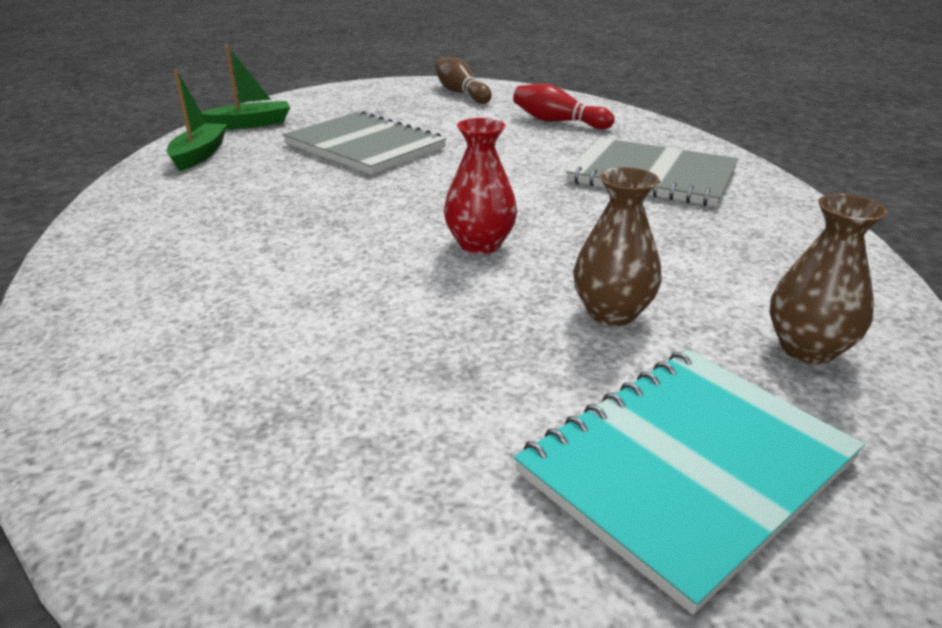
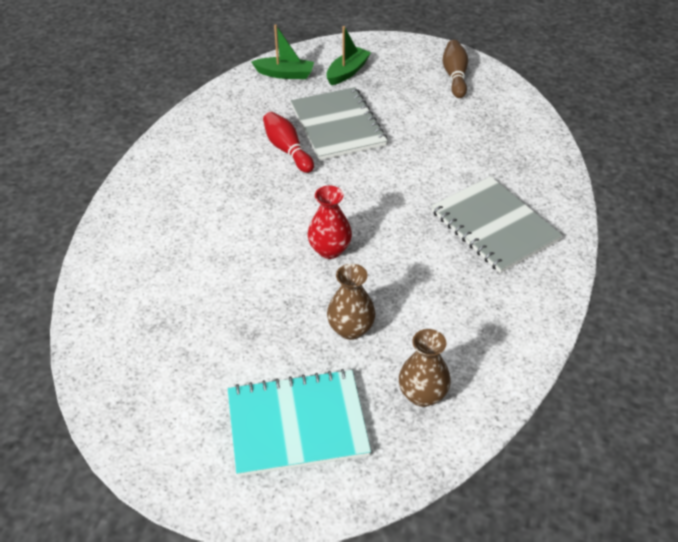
camera: 30 degrees right, 15 degrees up
green boat [167,69,227,171] -> green boat moved to [326,26,371,85]
red bowling pin [513,84,614,129] -> red bowling pin moved to [263,112,314,173]

